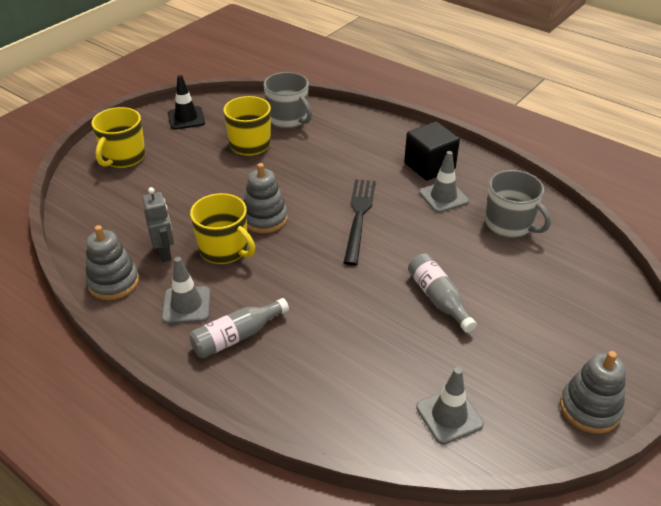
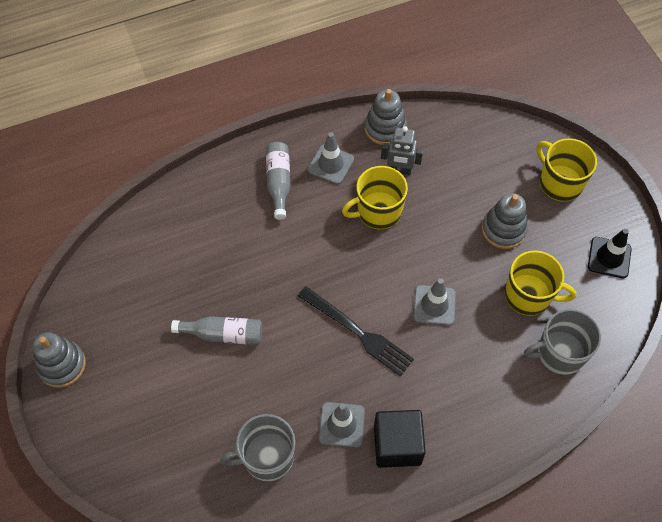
camera: 120 degrees right, 20 degrees up
grey stacking toy [243,163,288,233] -> grey stacking toy moved to [482,193,528,249]
grey traffic cone [416,367,484,444] -> grey traffic cone moved to [413,278,456,326]

